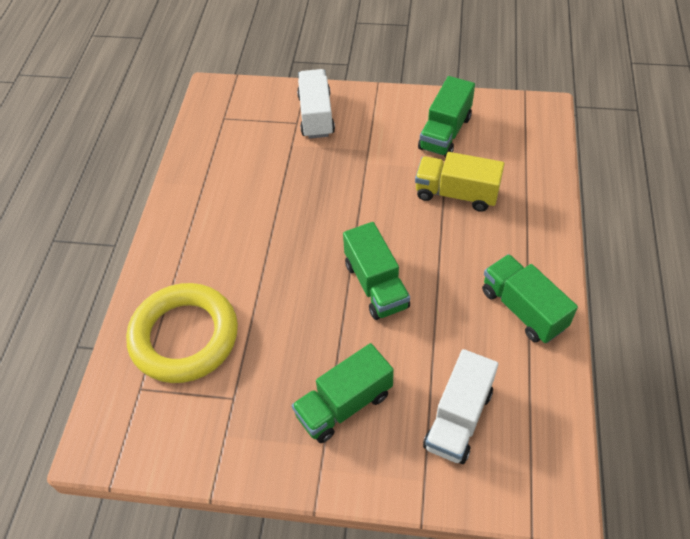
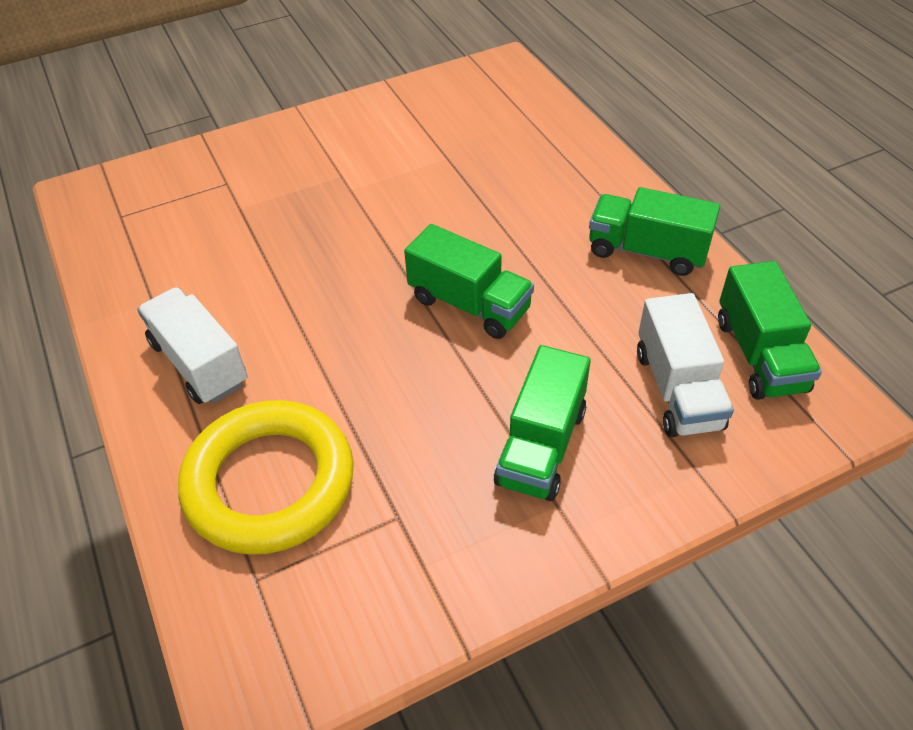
camera: 35 degrees left, 5 degrees down
white truck [297,69,335,139] -> white truck moved to [137,287,248,404]
yellow truck [415,152,504,212] -> none
green truck [418,76,475,157] -> green truck moved to [718,261,822,400]

